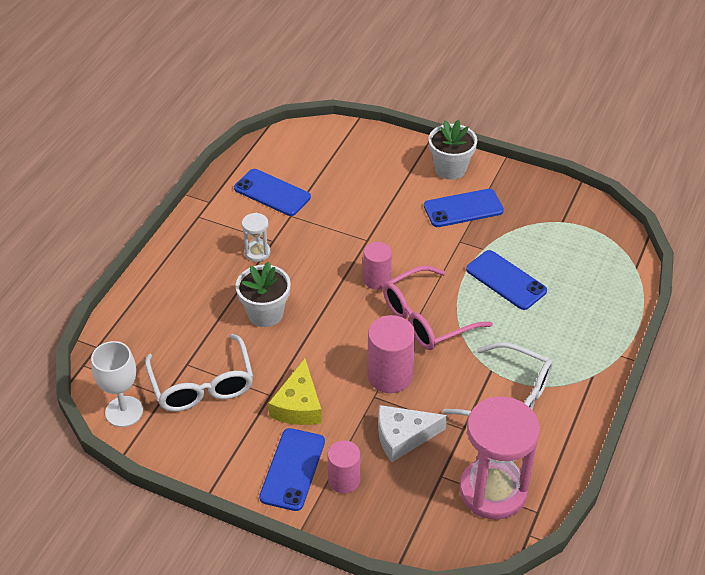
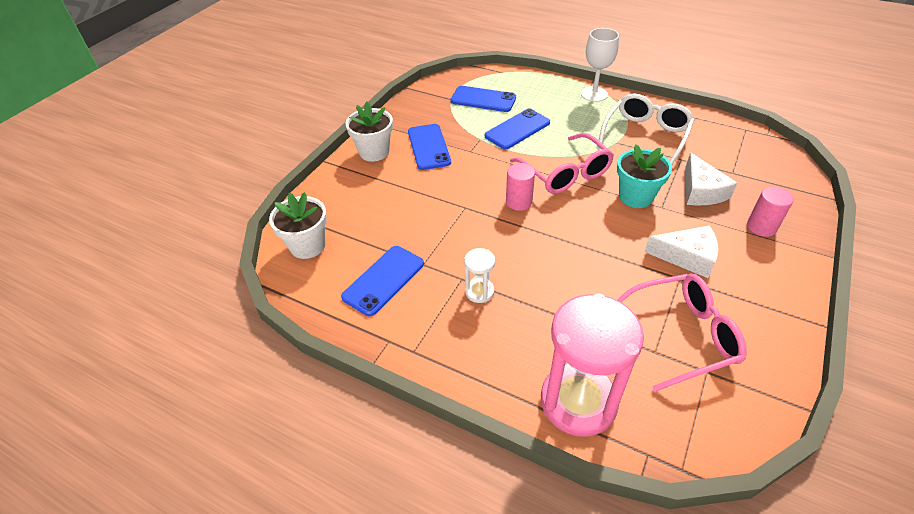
camera: 85 degrees left, 0 degrees up
white goblet [91,341,143,427] -> white goblet moved to [581,28,619,102]
white glasses [145,334,253,411] -> pink glasses [617,273,747,392]
white flower pot [236,261,291,327] -> white flower pot moved to [269,192,327,259]
blue phone [259,428,325,511] -> blue phone moved to [450,86,516,112]
yellow cheese [268,359,322,425] -> white cheese [644,225,718,278]
pink cylinder [367,315,415,393] -> turquoise flower pot [617,145,672,208]
pink hourglass [460,397,540,519] -> pink hourglass moved to [541,294,644,437]

